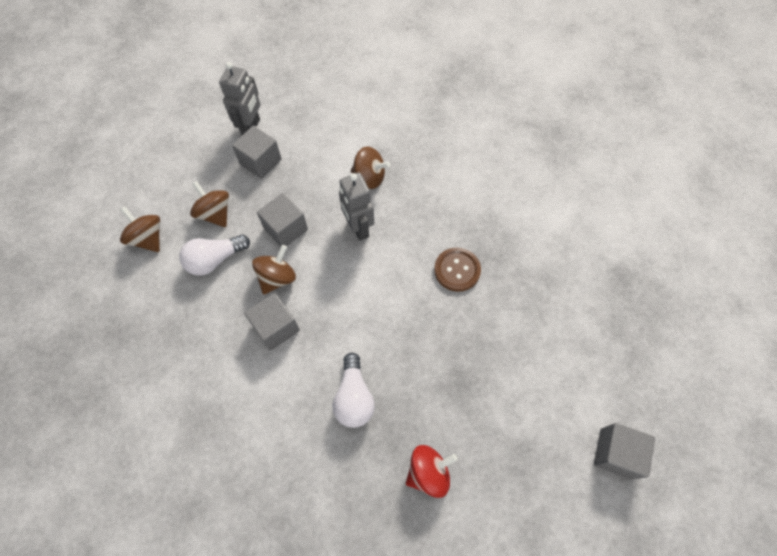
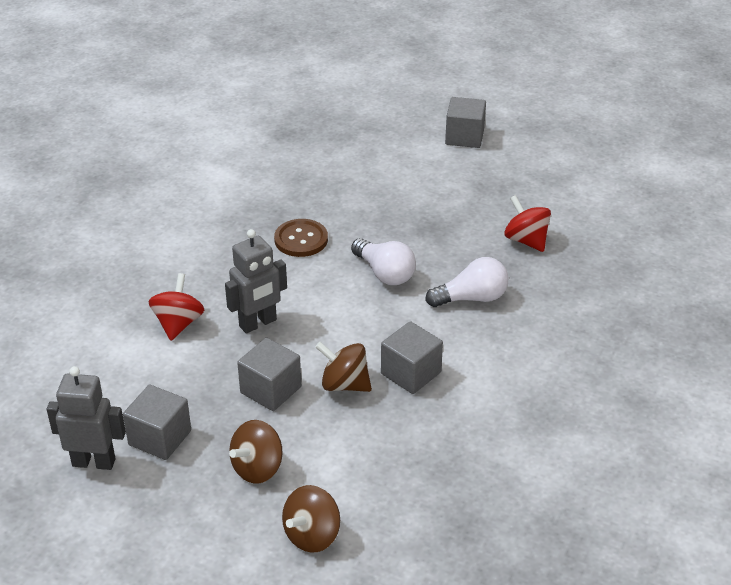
camera: 100 degrees left, 25 degrees down
white light bulb [179,235,250,276] -> white light bulb moved to [351,238,416,285]
brown spinning top [351,147,390,189] -> red spinning top [148,273,204,341]

